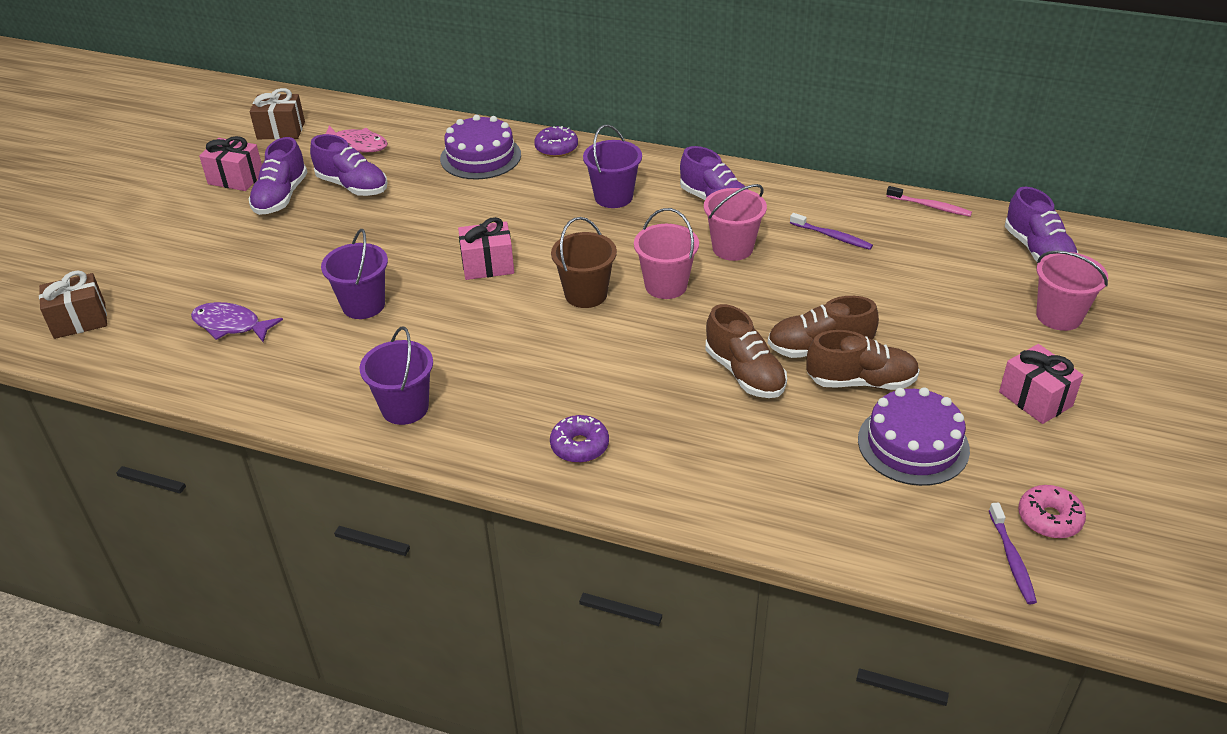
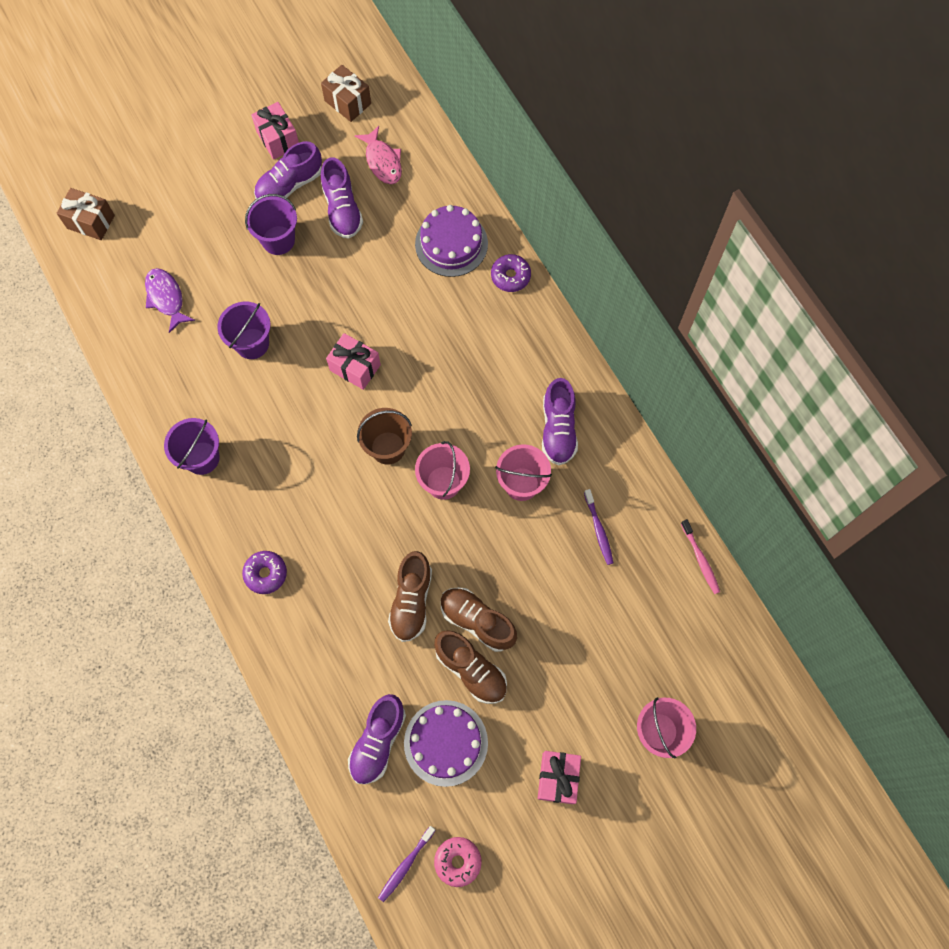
camera: 40 degrees right, 30 degrees up
purple bucket [583,124,642,208] -> purple bucket moved to [245,194,297,255]
purple shoe [1005,187,1078,262] -> purple shoe moved to [348,694,406,784]

